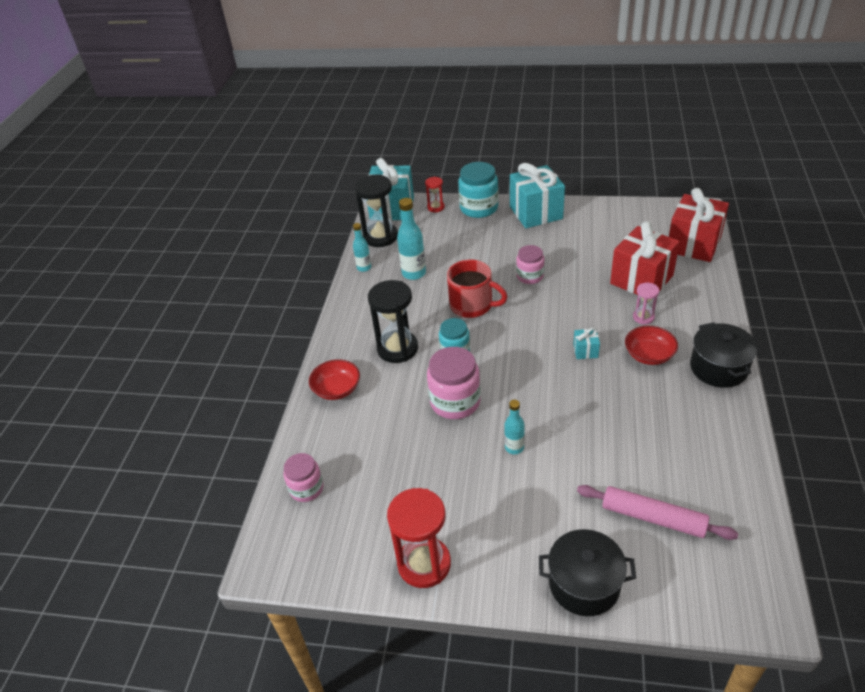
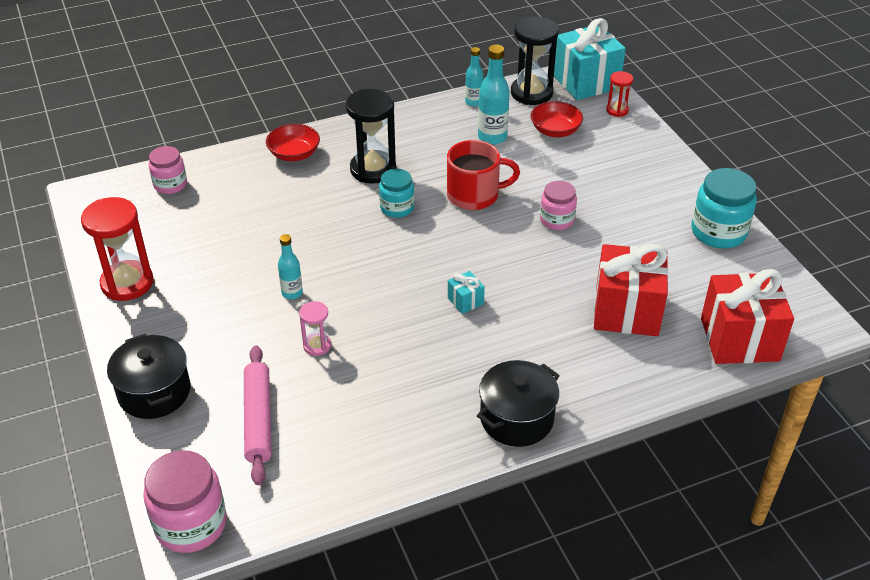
camera: 55 degrees right, 0 degrees up
pink jar [427,347,481,419] -> pink jar moved to [143,450,227,553]
red mug [447,260,507,318] -> red mug turned 90 degrees counterclockwise [447,140,520,210]
turquoise jar [458,162,499,218] -> turquoise jar moved to [691,168,757,249]
turquoise gift [510,163,565,228] -> none
red bowl [625,326,678,365] -> red bowl moved to [531,101,583,137]
pink hourglass [633,283,659,324] -> pink hourglass moved to [299,301,331,356]

